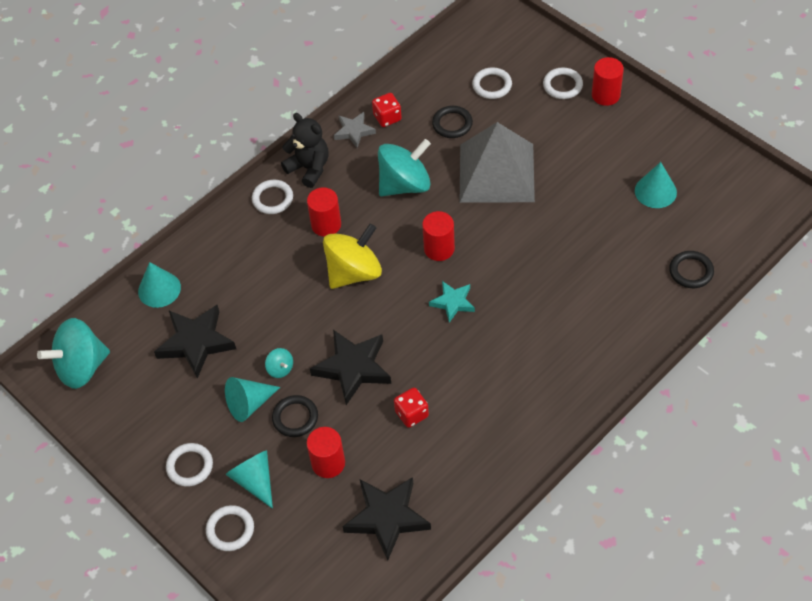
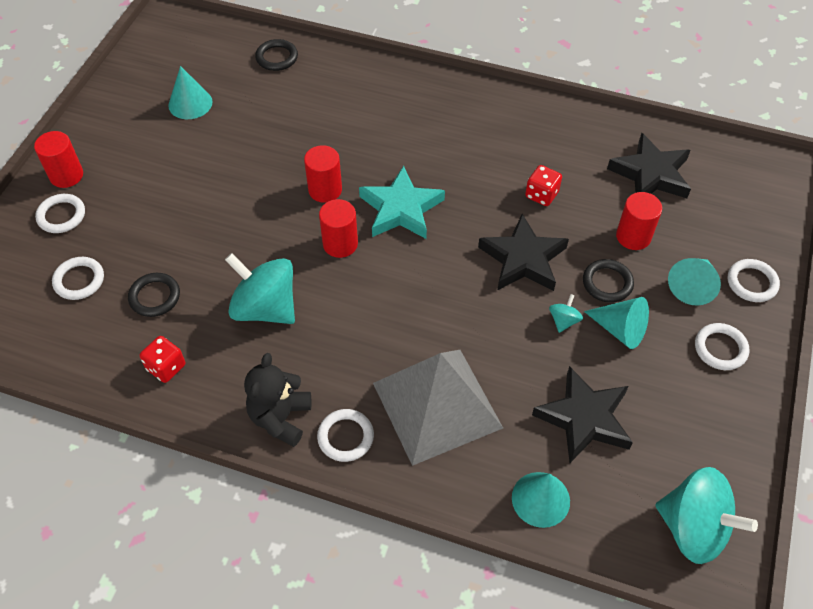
camera: 120 degrees left, 0 degrees up
red cylinder [307,187,341,237] -> red cylinder moved to [304,145,342,203]
yellow spinning top [323,224,382,289] -> none
grey star [334,112,376,148] -> none
turquoise star [429,281,475,323] -> turquoise star [359,165,445,239], size x1.71
grey pyramid [460,122,535,203] -> grey pyramid moved to [373,350,503,466]

